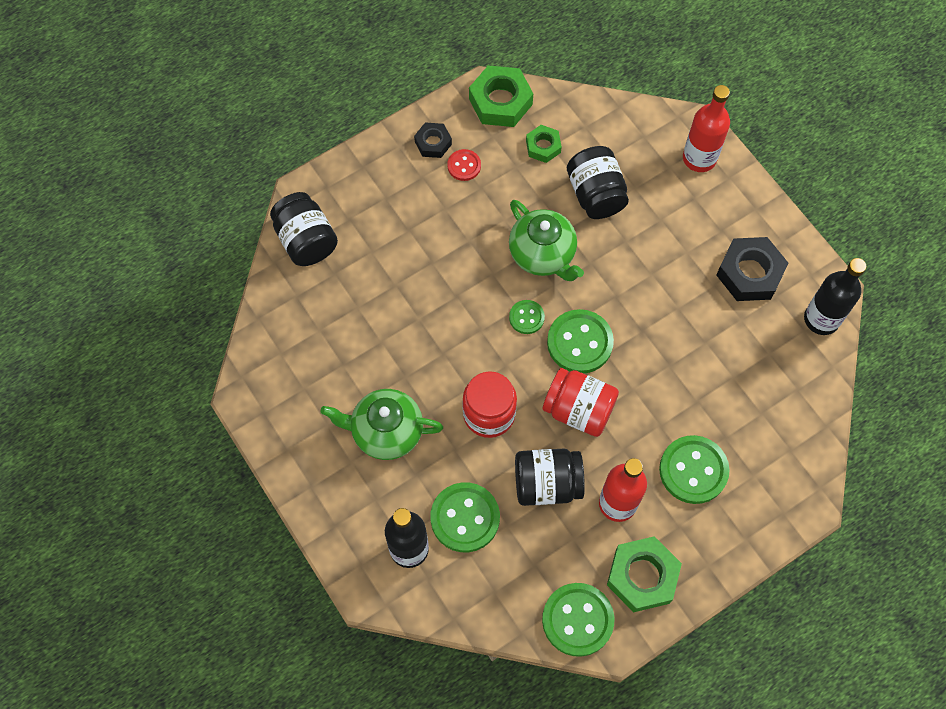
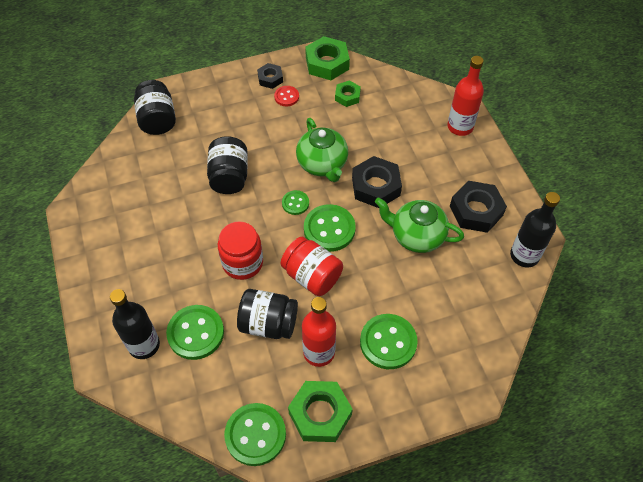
camera: 15 degrees right, 10 degrees down
green teapot [320,389,443,460] -> green teapot moved to [375,198,464,253]
black jar [567,146,629,219] -> black jar moved to [207,136,248,194]
none -> black nut [352,156,402,208]

